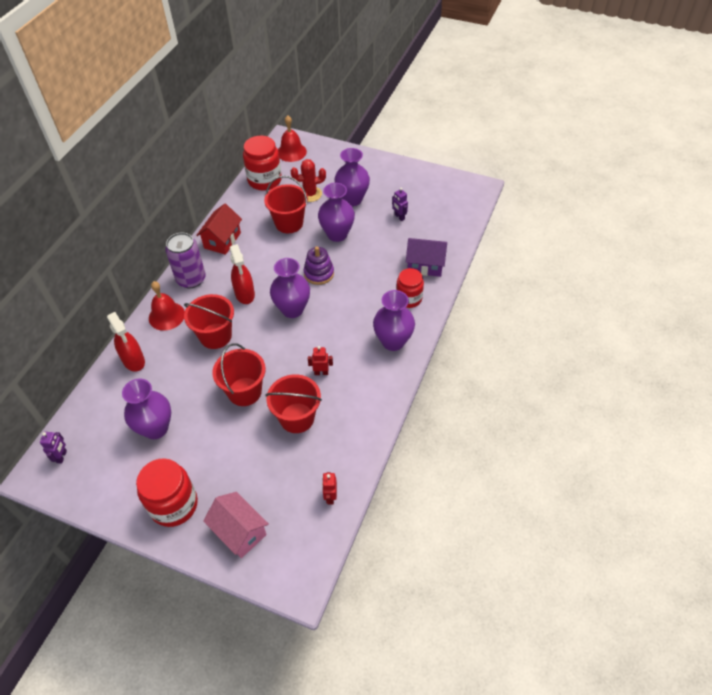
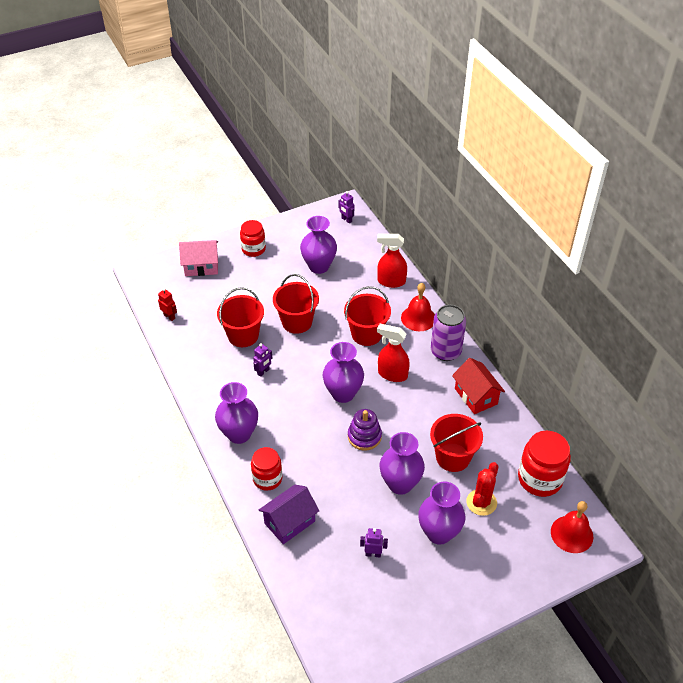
camera: 130 degrees right, 5 degrees down
red jar [136,458,198,527] -> red jar [240,220,266,257], size x0.66
red robot [308,346,333,375] -> purple robot [253,343,272,377]

